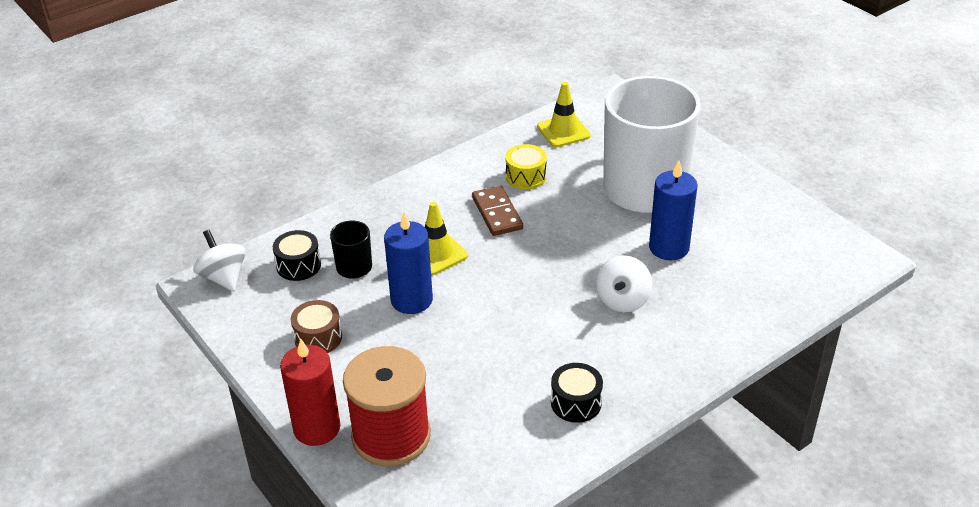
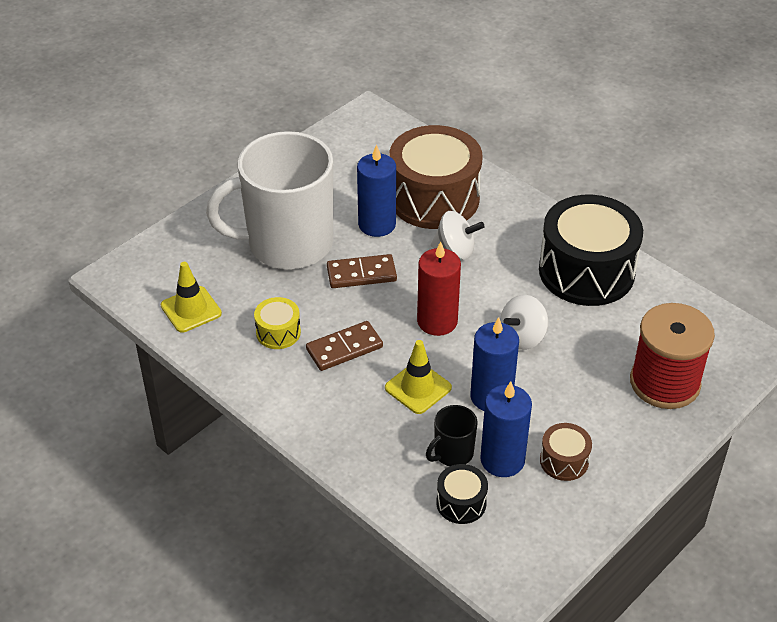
camera: 100 degrees left, 5 degrees up
white spinning top [193,230,245,291] -> white spinning top moved to [500,295,548,350]
red candle [280,338,341,446] -> red candle moved to [417,241,461,336]
black drum [551,363,603,423] -> black drum [539,195,643,306], size x2.24
none -> brown domino [327,254,397,288]
none -> brown drum [389,125,483,229]
none -> blue candle [480,381,532,477]

